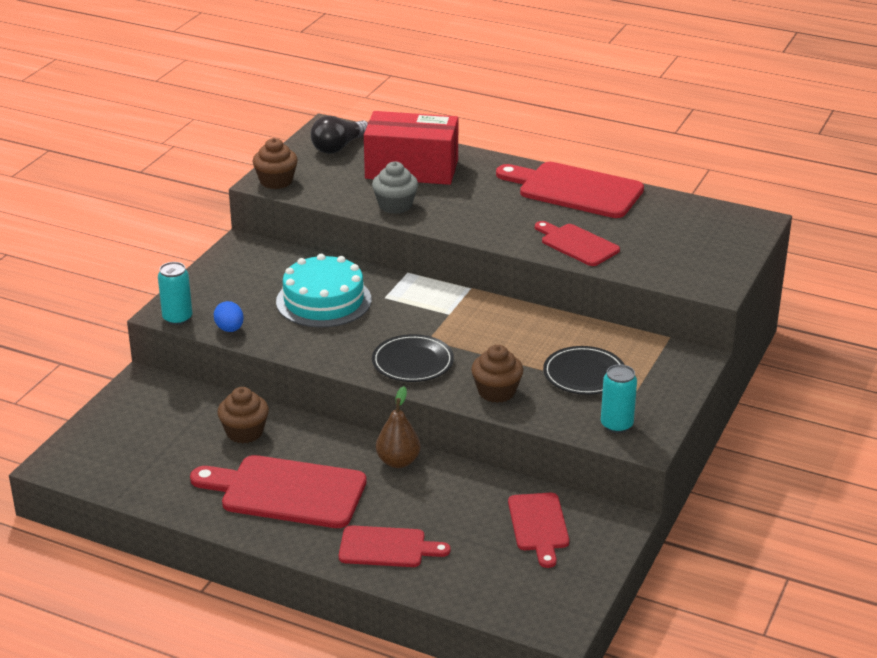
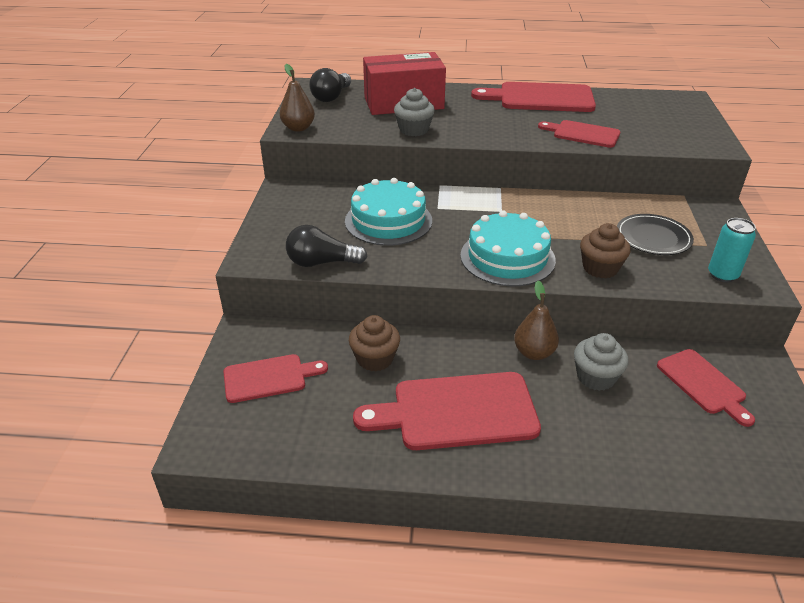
camera: 20 degrees left, 5 degrees up
turquoise can [158,262,192,325] -> none
blue egg [214,301,244,332] -> black light bulb [286,225,368,267]
brown cupcake [252,138,298,189] -> brown pear [280,64,315,132]
red cutting board [339,525,451,567] -> red cutting board moved to [223,354,328,403]
black plate [372,334,454,382] -> turquoise cake [460,210,556,286]
none -> grey cupcake [574,333,629,391]

